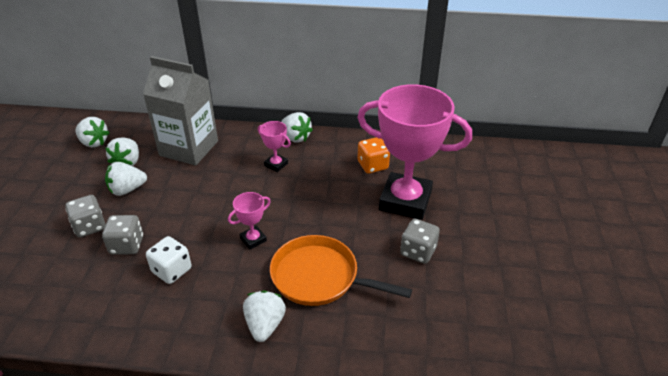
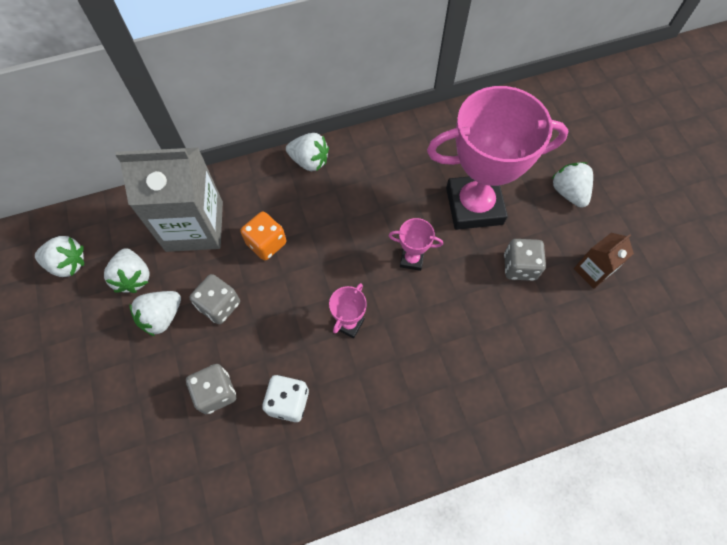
camera: 25 degrees left, 25 degrees up
grey dice [66,195,106,237] -> grey dice moved to [189,274,240,324]
white strawberry [243,291,286,342] -> white strawberry moved to [552,162,593,208]
pink trophy [258,121,291,172] -> pink trophy moved to [389,218,443,271]
orange pan [270,235,412,306] -> none
orange dice [358,137,390,174] -> orange dice moved to [240,211,286,260]
none -> brown carton [574,233,634,289]

